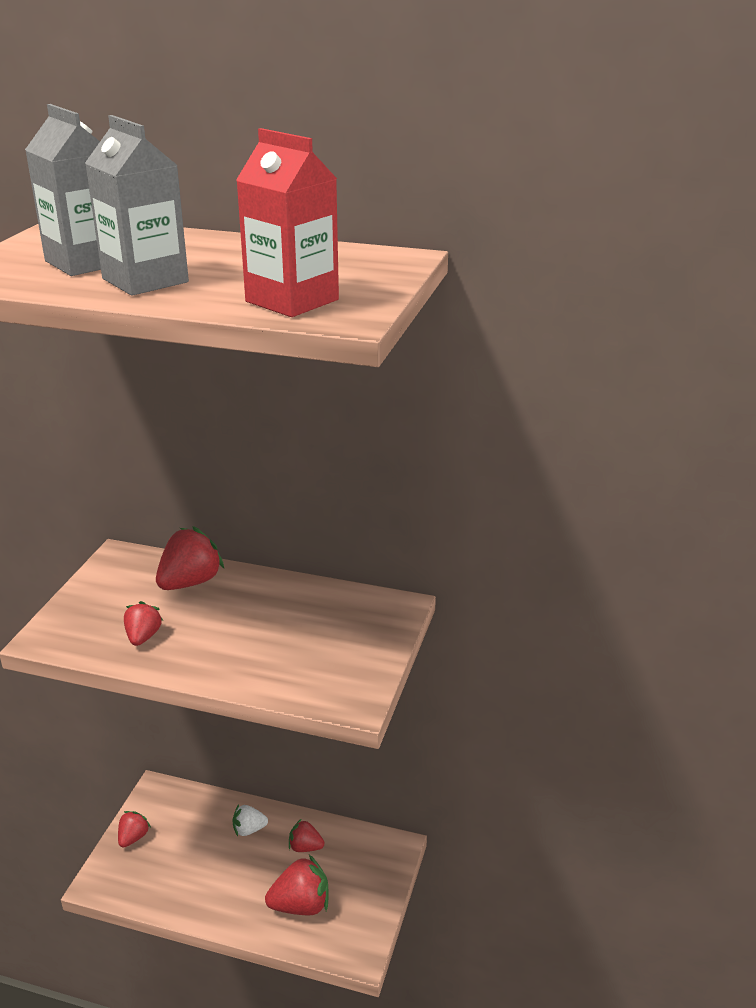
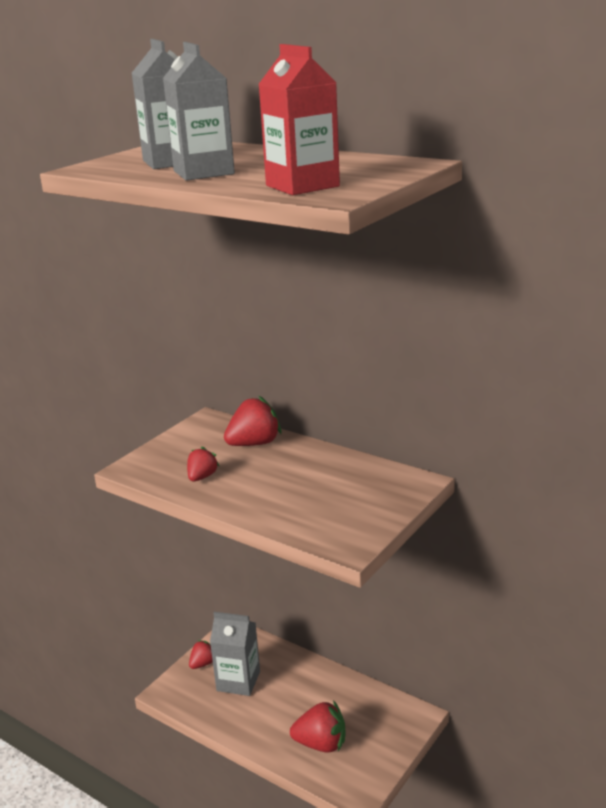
camera: 20 degrees right, 5 degrees down
white strawberry [233,804,268,836] -> none
red strawberry [289,819,325,852] -> none
none -> grey carton [210,612,260,696]

